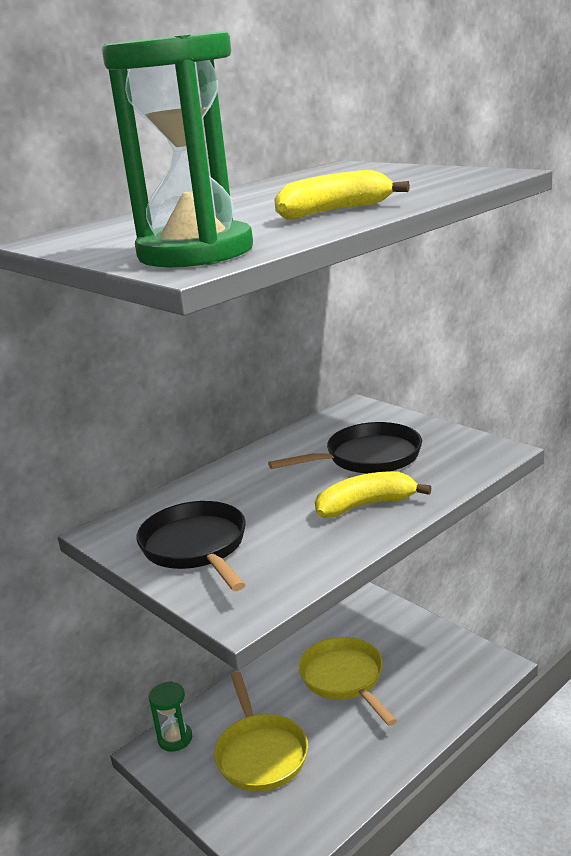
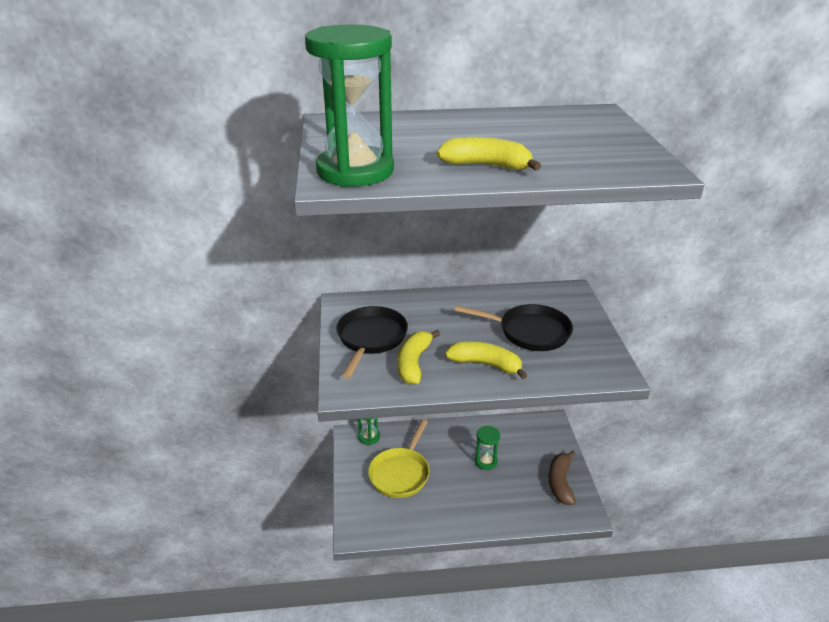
camera: 35 degrees right, 10 degrees up
yellow pan [299,637,397,726] -> green hourglass [475,426,500,470]
none -> yellow banana [397,330,440,385]
none -> brown banana [549,451,576,505]

